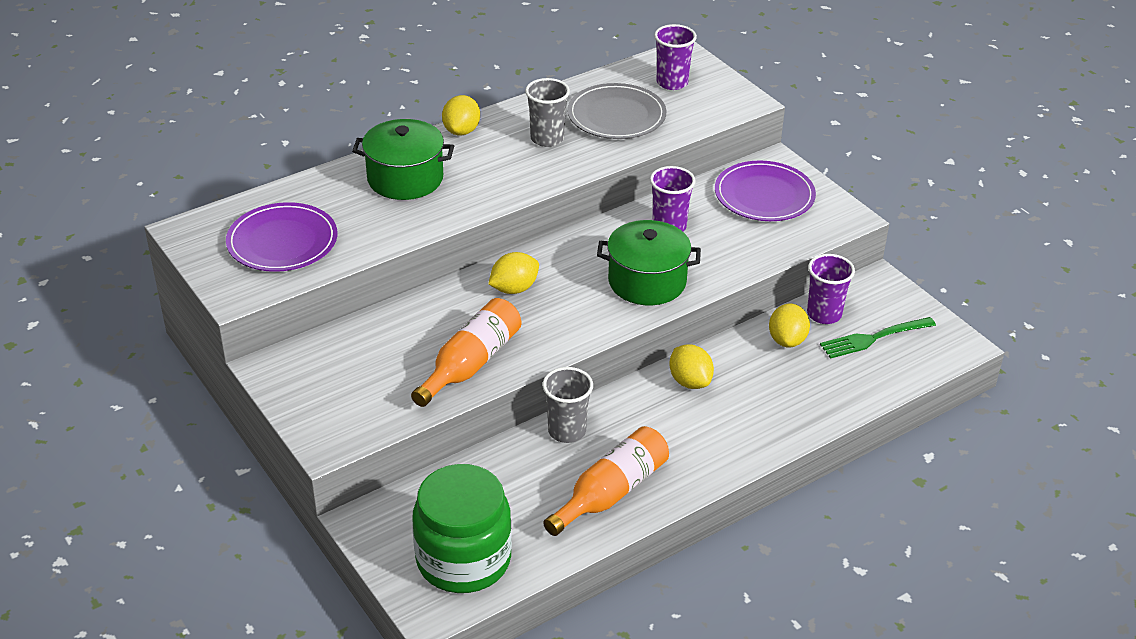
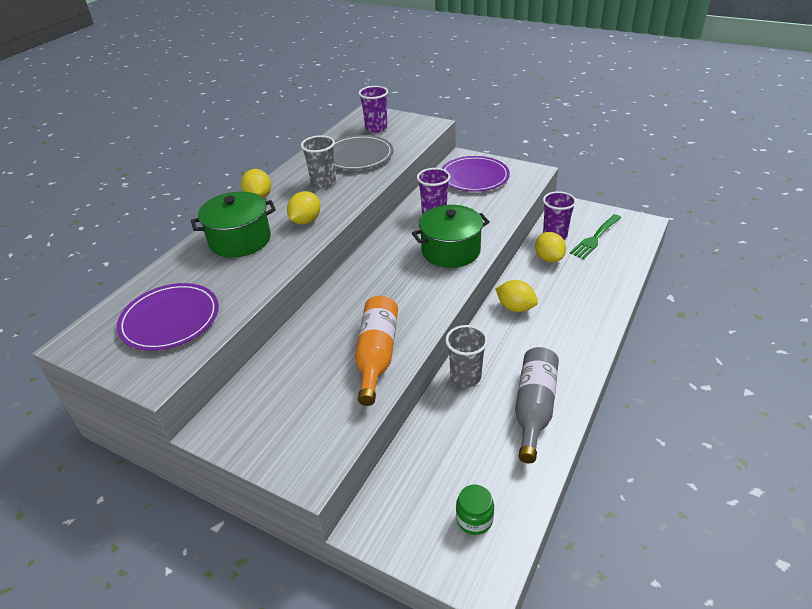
camera: 25 degrees left, 0 degrees up
green jar [412,464,512,593] -> green jar [456,485,494,535], size x0.42
yellow lemon [488,252,539,294] -> yellow lemon moved to [287,191,321,225]
orange bottle [543,426,669,536] -> grey bottle [515,347,559,463]

